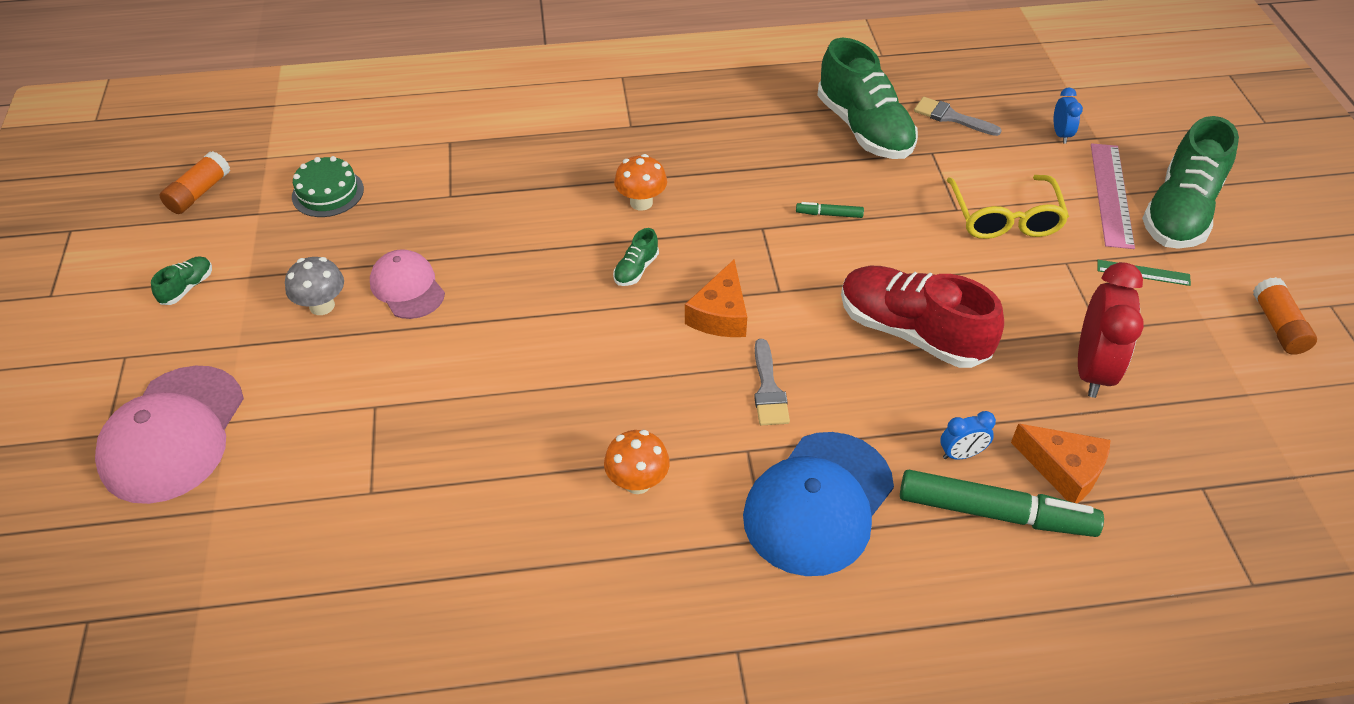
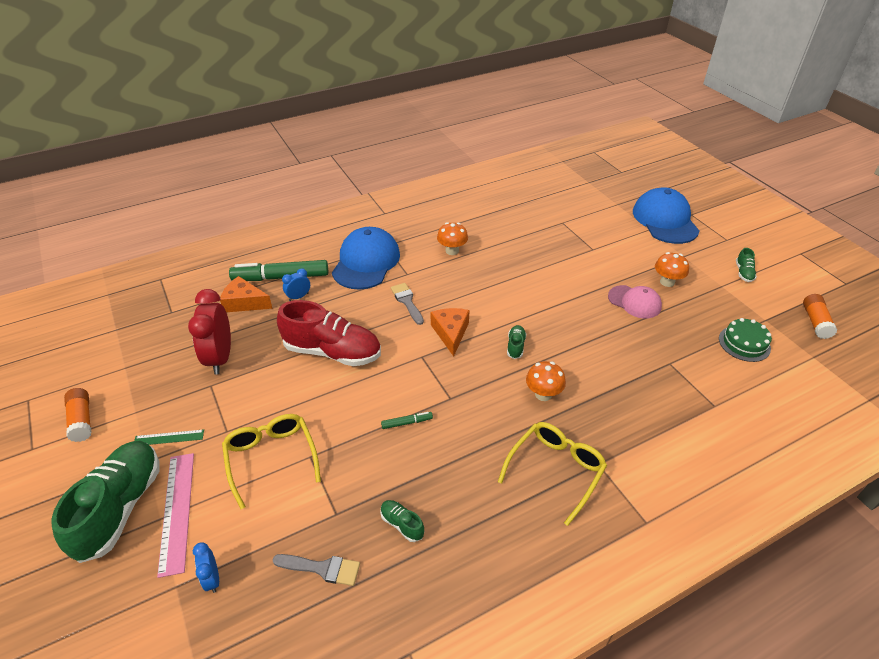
camera: 160 degrees right, 5 degrees down
pink cap [95,366,244,504] -> blue cap [633,187,699,244]
grey mushroom [285,257,344,315] -> orange mushroom [655,252,689,287]
green shoe [817,38,918,159] -> green shoe [380,500,424,542], size x0.42
none -> yellow glasses [498,422,607,526]

